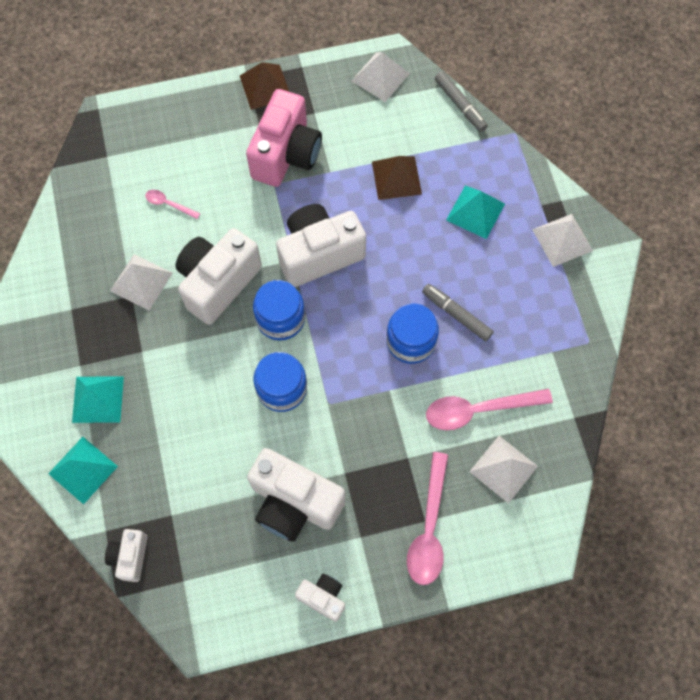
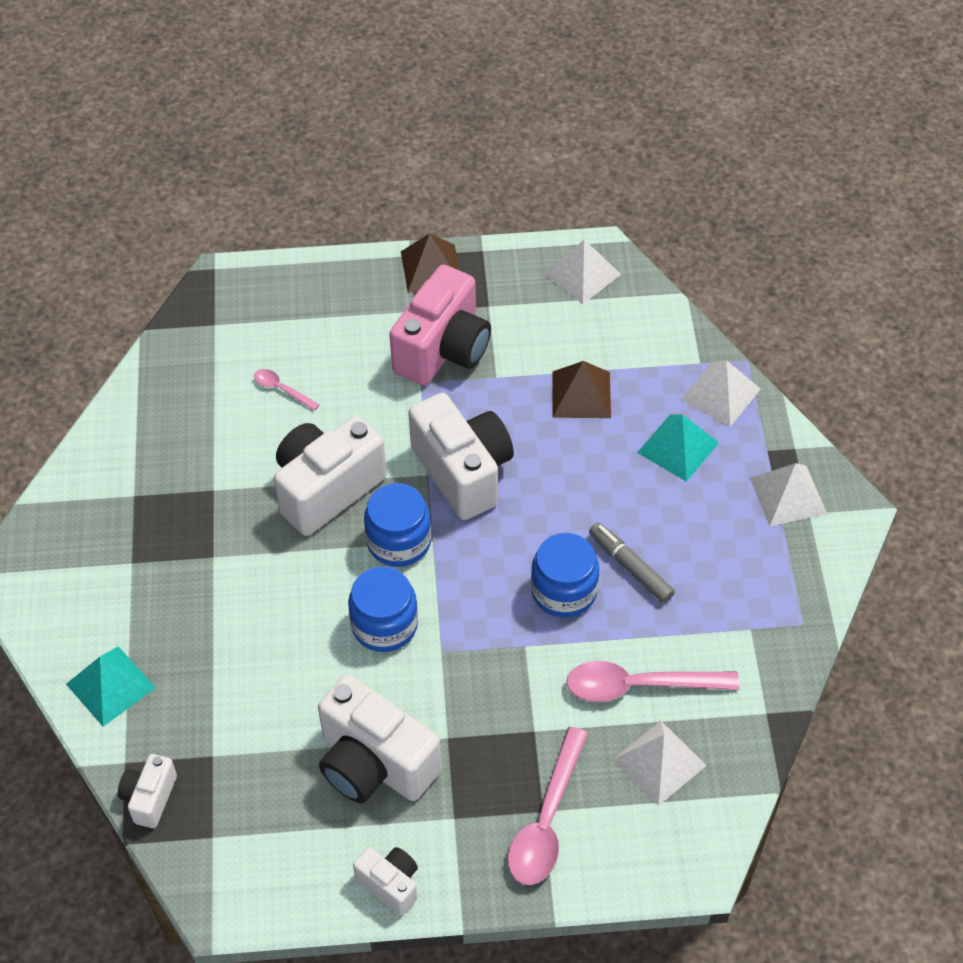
camera: 10 degrees right, 15 degrees down
turquoise pyramid [72,376,124,423] -> none
white pyramid [110,254,173,310] -> white pyramid moved to [681,360,761,427]
white camera [276,204,366,287] -> white camera turned 75 degrees clockwise [408,393,514,520]
grey marker [435,71,488,132] -> none

